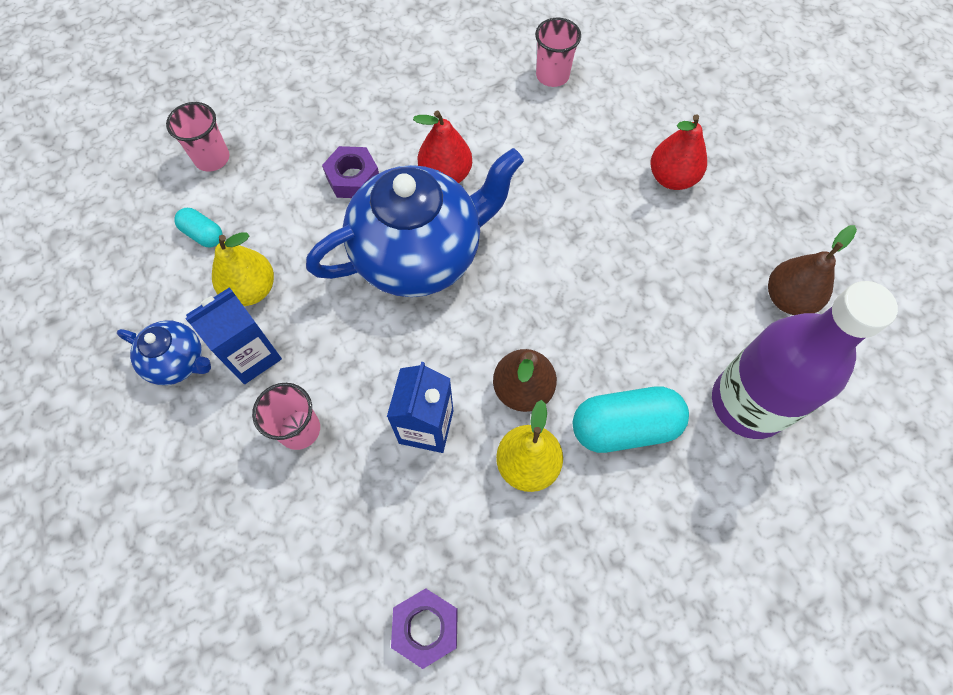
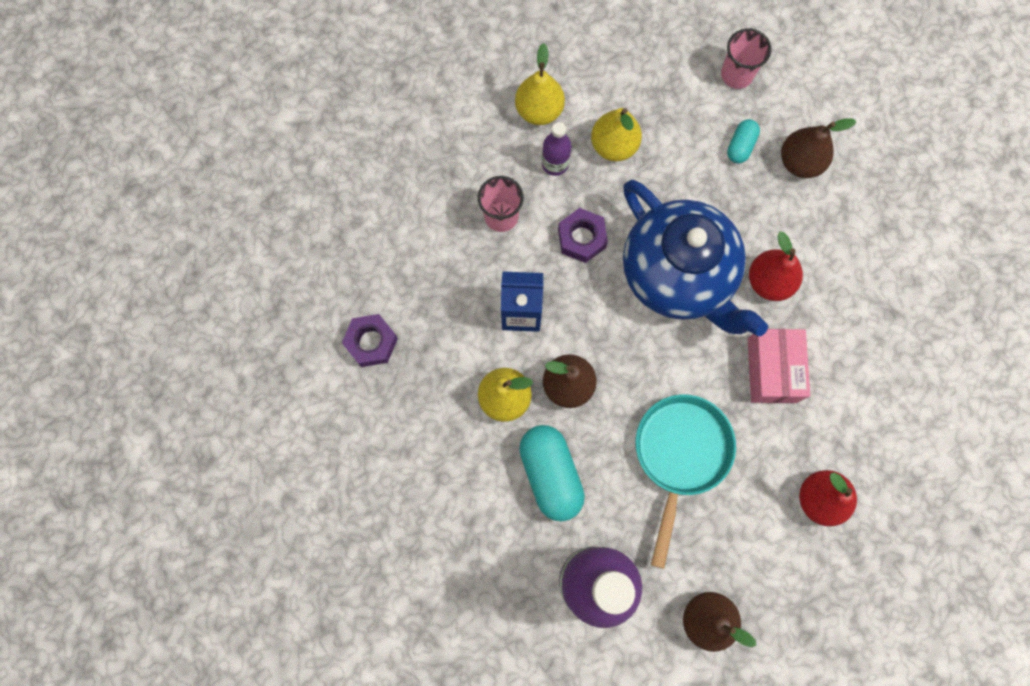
camera: 80 degrees right, 10 degrees up
blue teapot [117,320,211,385] -> yellow pear [515,43,565,125]
turquoise capsule [174,208,223,247] -> turquoise capsule moved to [727,119,760,163]
blue carton [185,287,282,384] -> purple bottle [542,122,572,176]
purple nut [322,146,379,198] -> purple nut moved to [558,208,608,263]
pink cup [535,18,581,87] -> none
none -> turquoise pan [636,395,736,569]
none -> pink box [748,329,810,403]
none -> brown pear [781,118,856,178]

